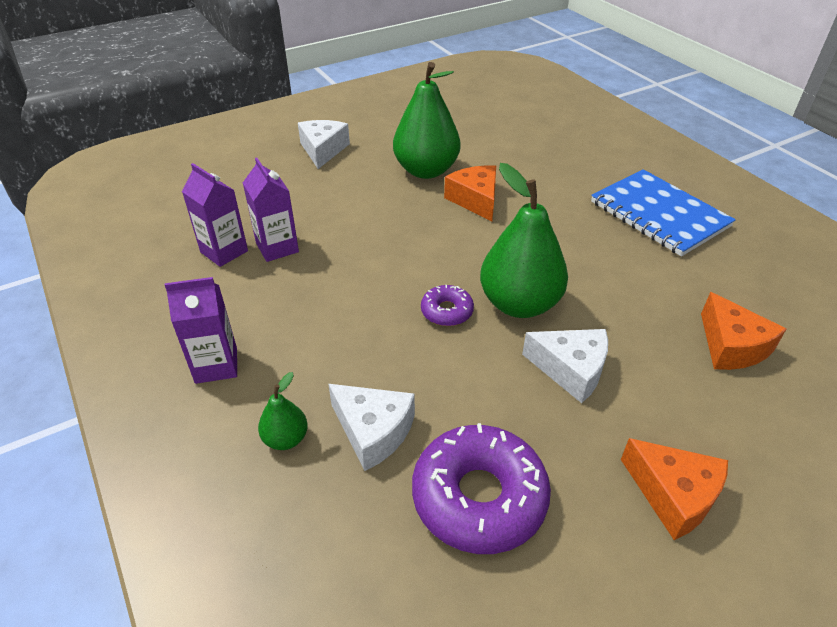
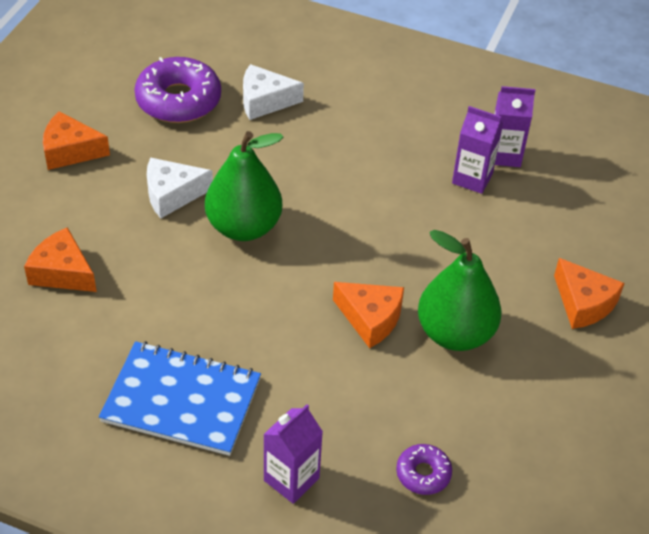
camera: 140 degrees right, 5 degrees up
purple carton [165,277,237,384] -> purple carton moved to [263,404,323,504]
green pear [258,372,308,450] -> none
white cheese [298,120,350,169] -> orange cheese [554,258,625,329]
purple donut [421,285,474,326] -> purple donut moved to [396,444,452,495]

